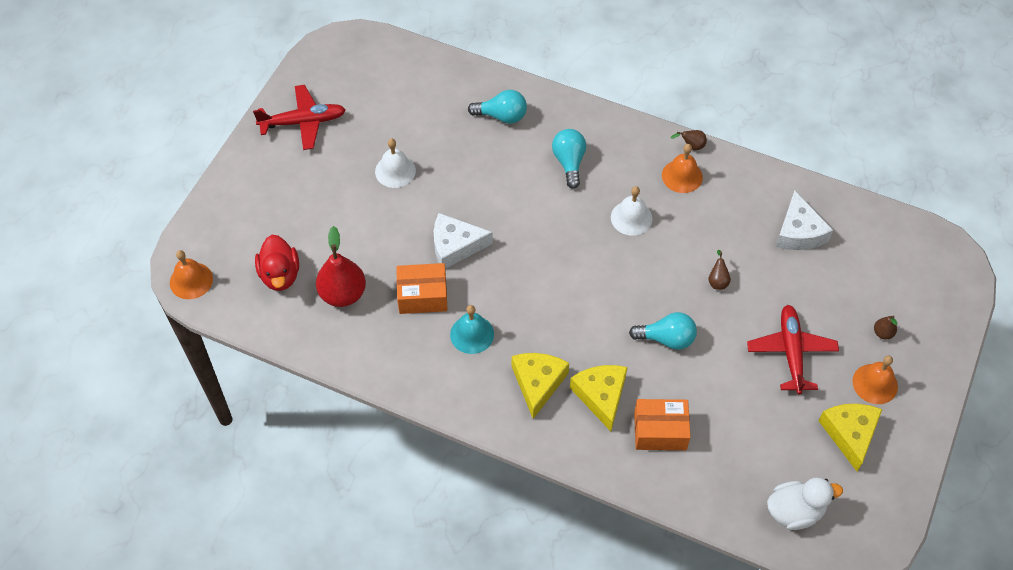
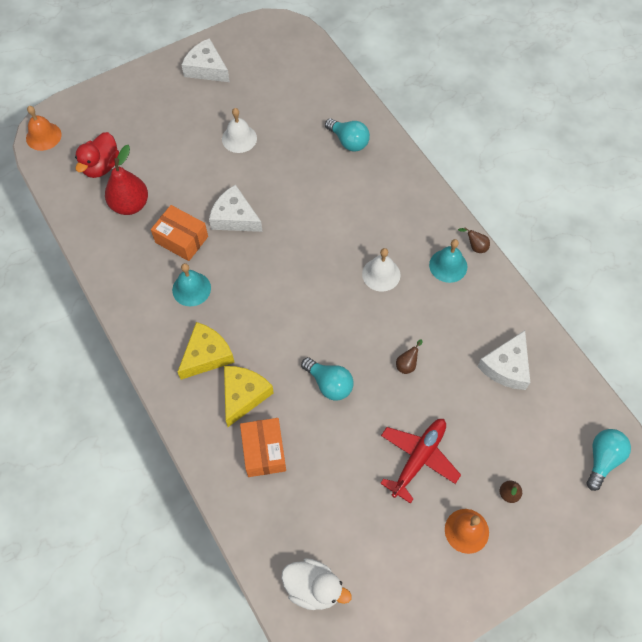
camera: 35 degrees right, 5 degrees up
red plane [253,85,346,150] -> white cheese [182,38,230,82]
turquoise light bulb [552,129,586,189] -> turquoise light bulb moved to [587,429,631,491]
orange box [634,399,691,450] -> orange box turned 45 degrees clockwise [240,418,286,477]
orange bell [662,144,703,193] -> turquoise bell [429,239,467,283]
yellow cheese [819,404,882,472] -> none

